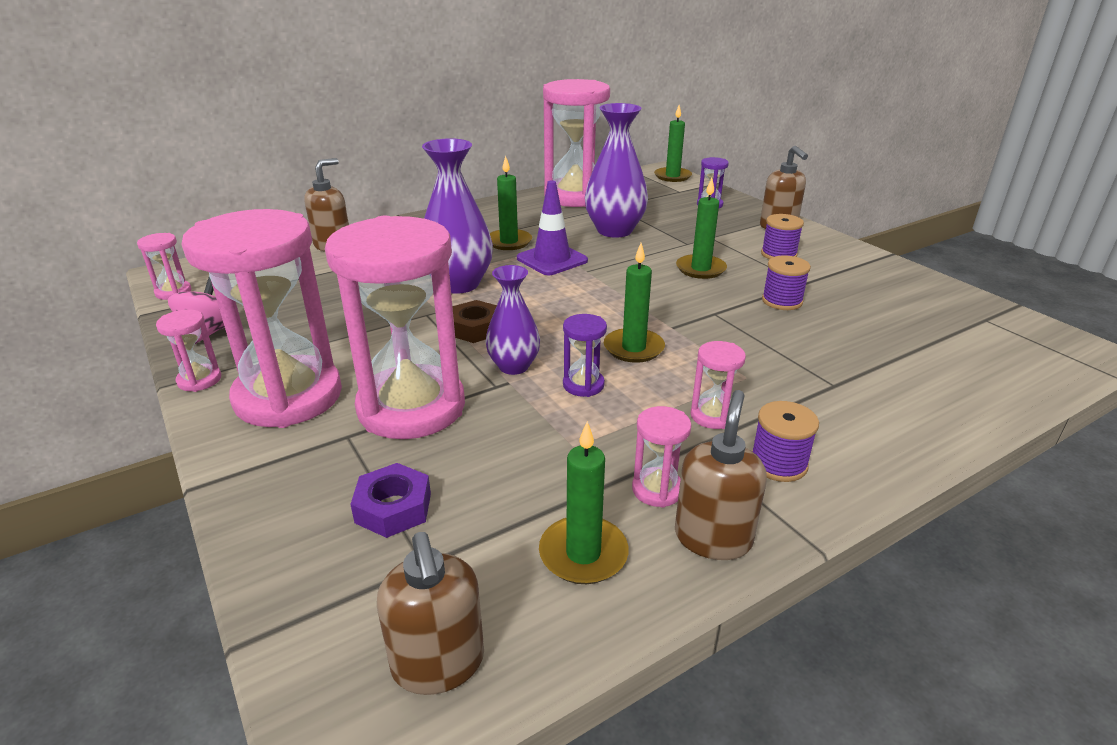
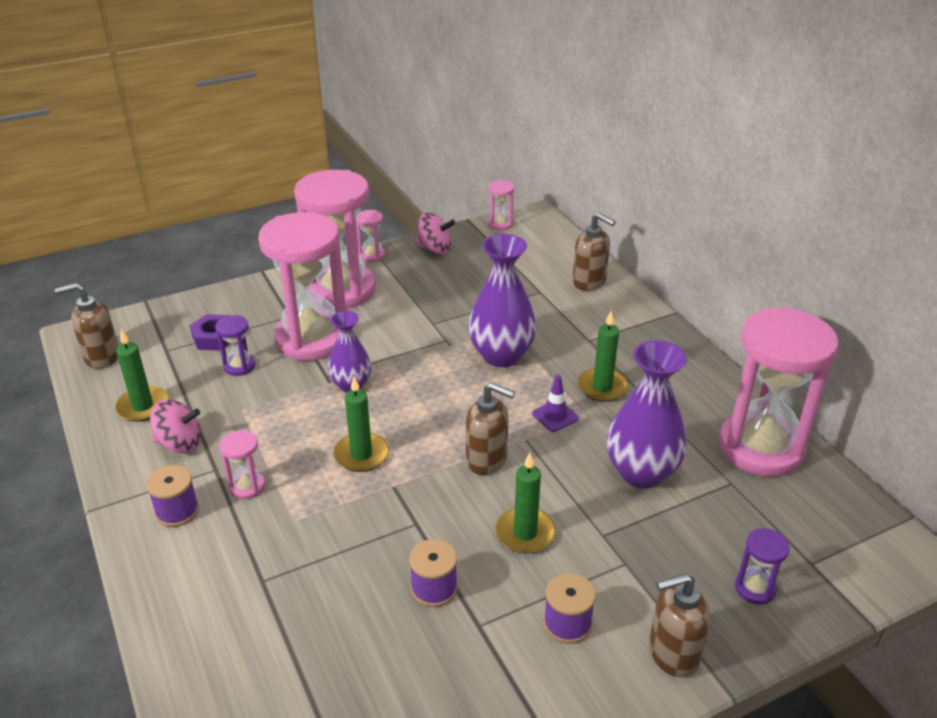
camera: 95 degrees right, 5 degrees up
brown nut [452,300,497,343] -> none
purple traffic cone [517,180,588,275] -> purple traffic cone [532,375,579,432], size x0.61
purple hourglass [563,314,607,397] -> purple hourglass moved to [215,315,255,376]
pink hourglass [632,406,692,508] -> pink spinning top [150,399,201,453]
green candle [654,105,692,182] -> none
brown soap dispenser [675,390,767,560] -> brown soap dispenser moved to [466,382,515,475]

